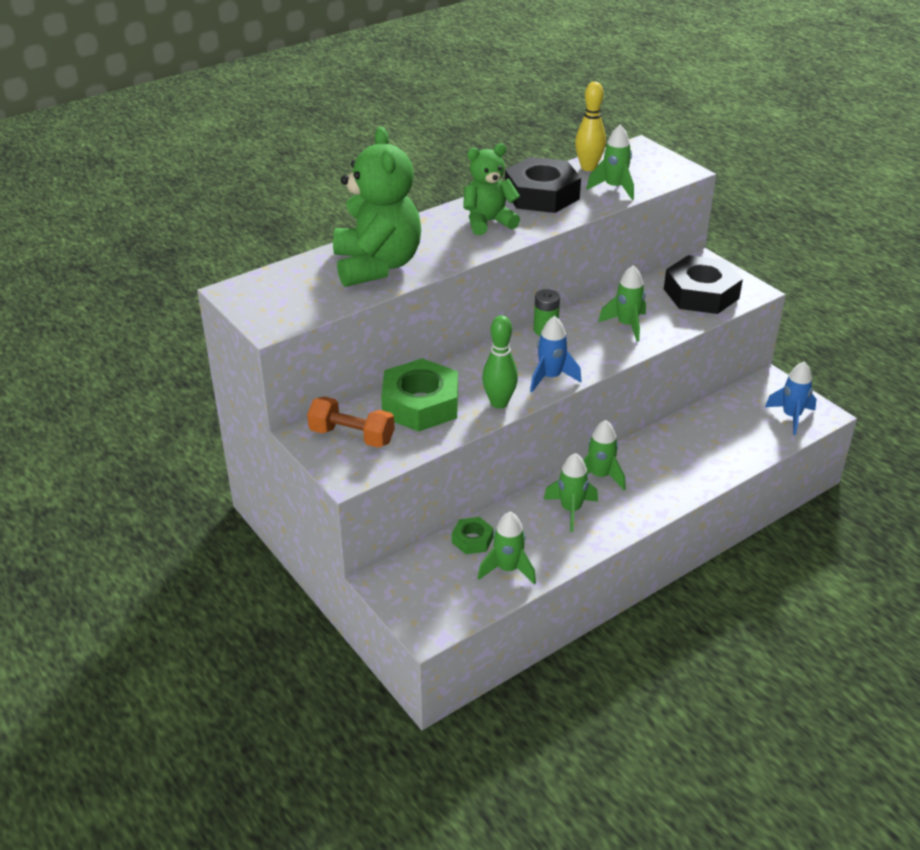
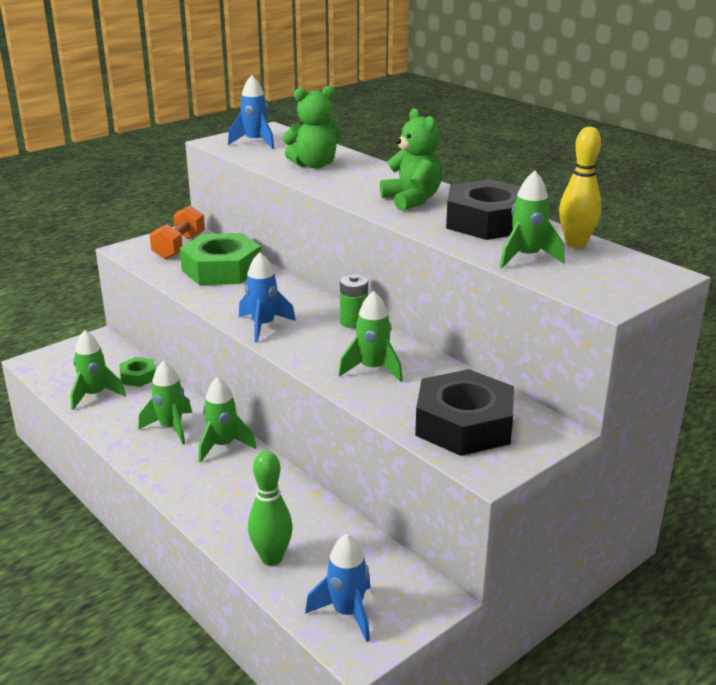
camera: 85 degrees right, 10 degrees down
green teddy bear [333,127,421,287] -> green teddy bear [283,86,341,168], size x0.62
green bowling pin [482,315,518,409] -> green bowling pin moved to [248,451,293,566]
none -> blue rocket [228,75,274,149]

